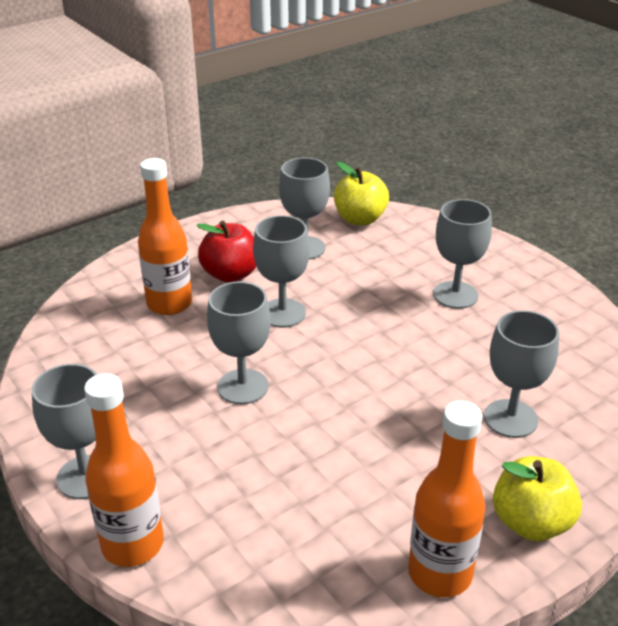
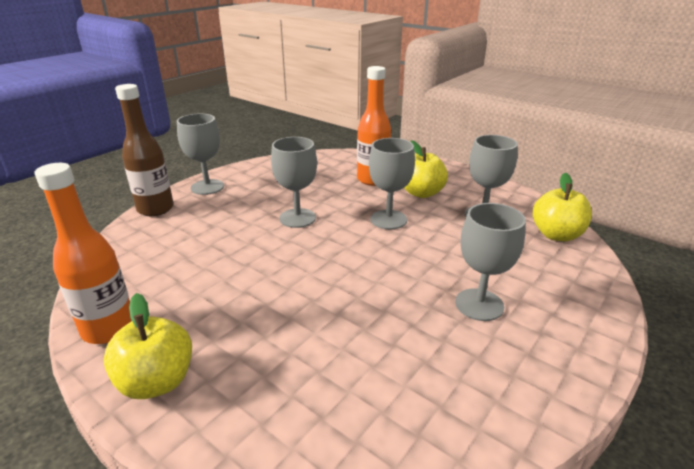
camera: 75 degrees right, 5 degrees down
orange bottle [84,373,164,567] -> brown bottle [115,84,174,216]
red apple [196,221,256,283] -> yellow apple [404,140,448,198]
grey goblet [484,310,559,438] -> none

